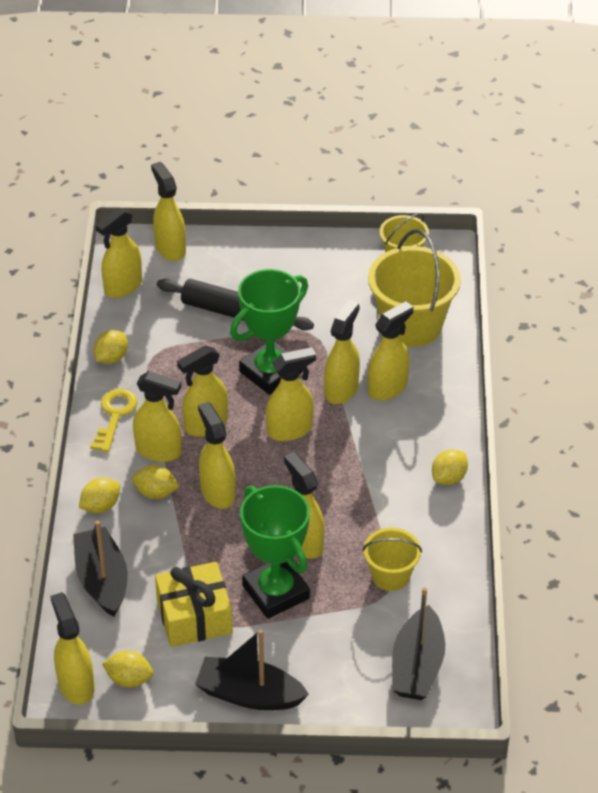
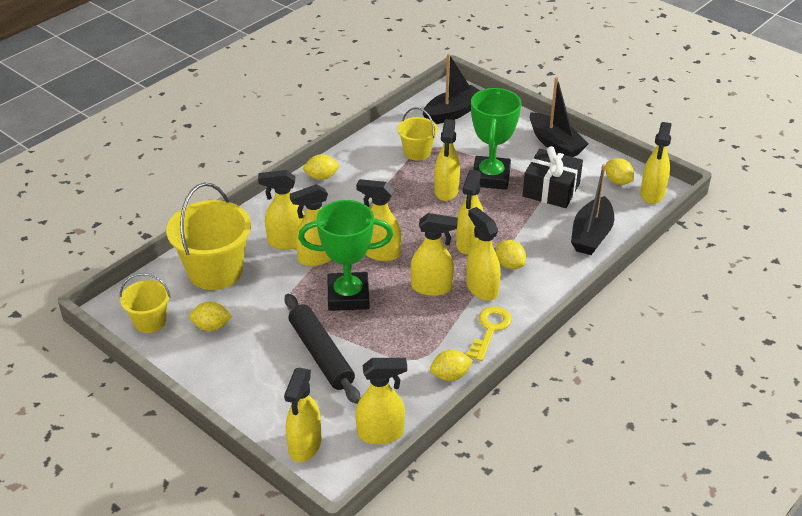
camera: 140 degrees left, 5 degrees down
yellow lemon [79,478,120,513] -> yellow lemon moved to [189,301,232,331]
yellow key [90,389,138,452] -> yellow key turned 150 degrees clockwise [466,306,512,361]
yellow gift [155,562,233,647] -> black gift [523,146,583,208]

